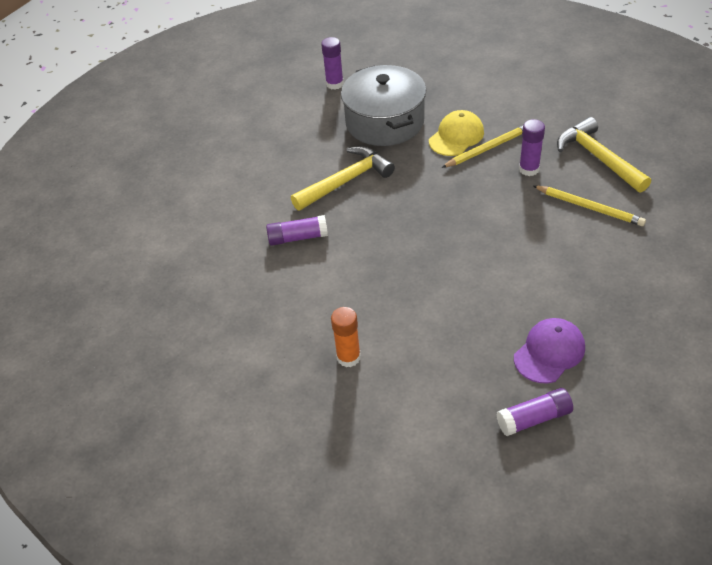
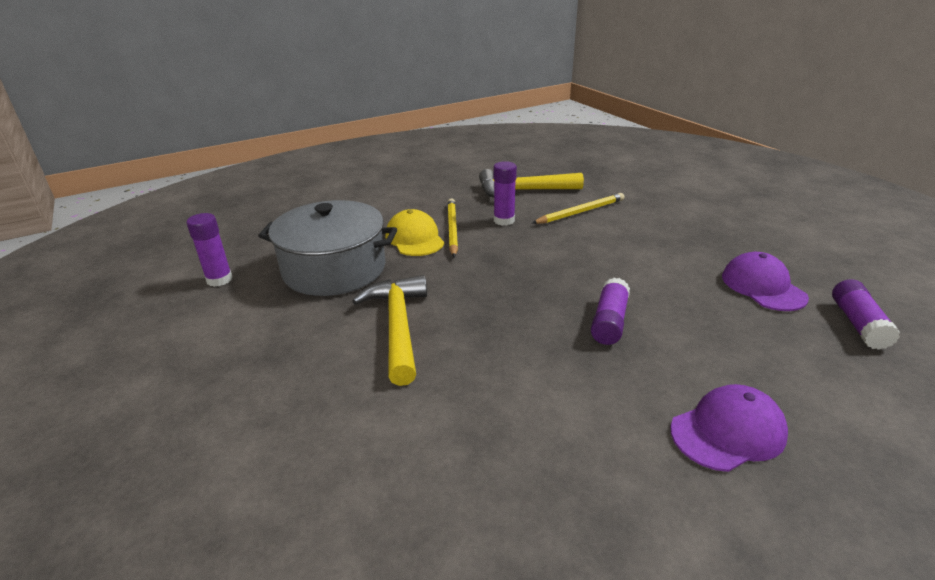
camera: 65 degrees left, 15 degrees down
purple glue stick [266,215,328,246] -> purple glue stick moved to [591,278,630,345]
orange glue stick [331,307,361,367] -> purple cap [670,384,788,472]

